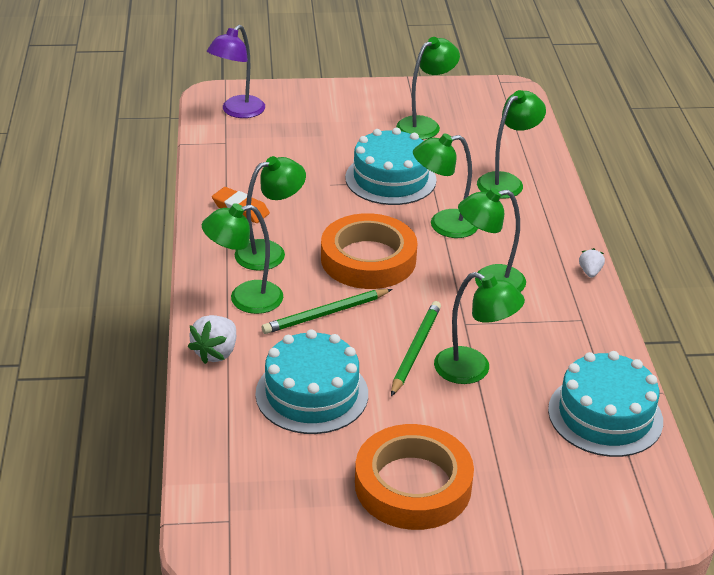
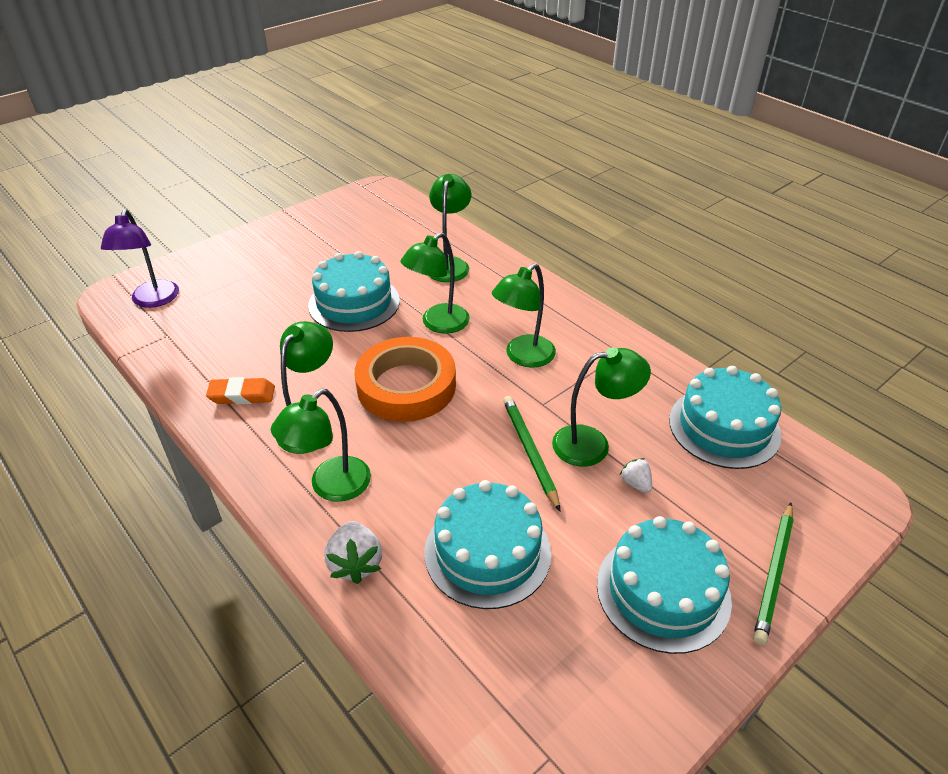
camera: 35 degrees left, 5 degrees up
green pencil [262,289,392,334] -> green pencil moved to [753,503,794,645]
orange tape [355,424,474,530] -> turquoise cake [597,516,732,654]
green lamp [396,37,460,140] -> none
white strawberry [579,248,605,278] -> white strawberry moved to [620,458,652,493]

